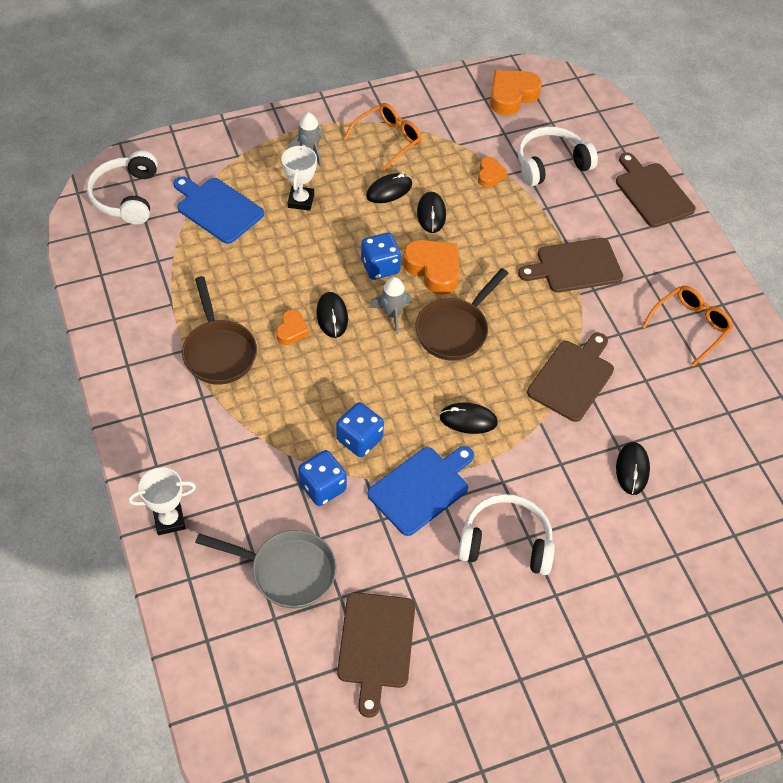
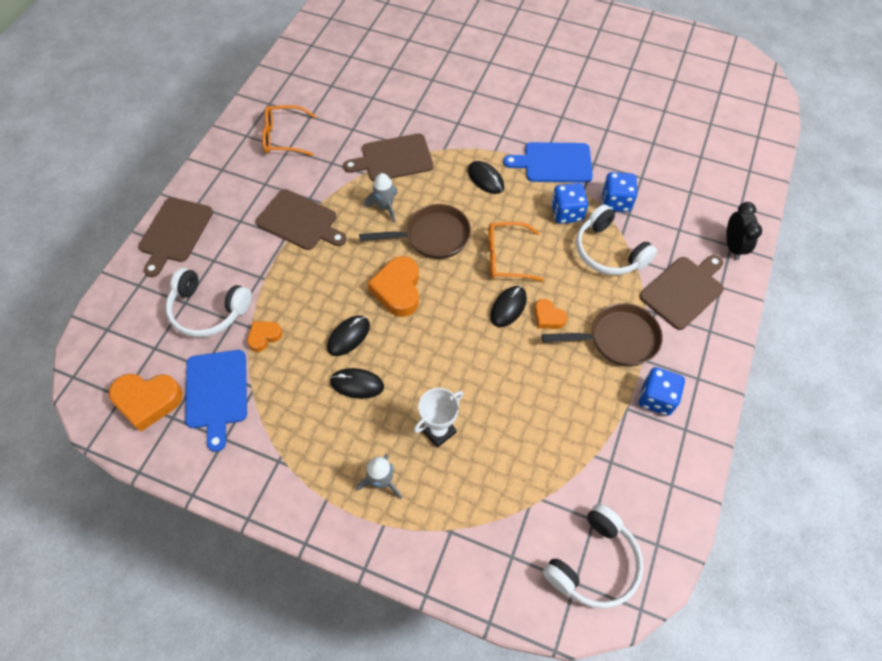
camera: 135 degrees left, 5 degrees up
white trophy [128,467,196,535] -> black clock [726,202,762,260]
blue cutting board [173,176,264,244] -> blue cutting board moved to [185,350,247,452]
brown pan [182,276,257,385] -> brown pan turned 60 degrees clockwise [542,303,663,366]
grey pan [195,530,337,608] -> none
orange heart [276,310,309,345] -> orange heart turned 105 degrees counterclockwise [534,299,567,329]
brown cutting board [337,592,415,718] -> brown cutting board moved to [640,255,724,330]
orange glasses [344,103,422,172] -> orange glasses moved to [488,222,544,282]
blue dice [361,233,401,280] -> blue dice moved to [638,367,685,416]
grey rocket [369,277,412,334] -> grey rocket moved to [364,173,398,223]
white headphones [458,494,555,575] -> white headphones moved to [576,204,657,275]
black mouse [616,442,650,495] -> none

